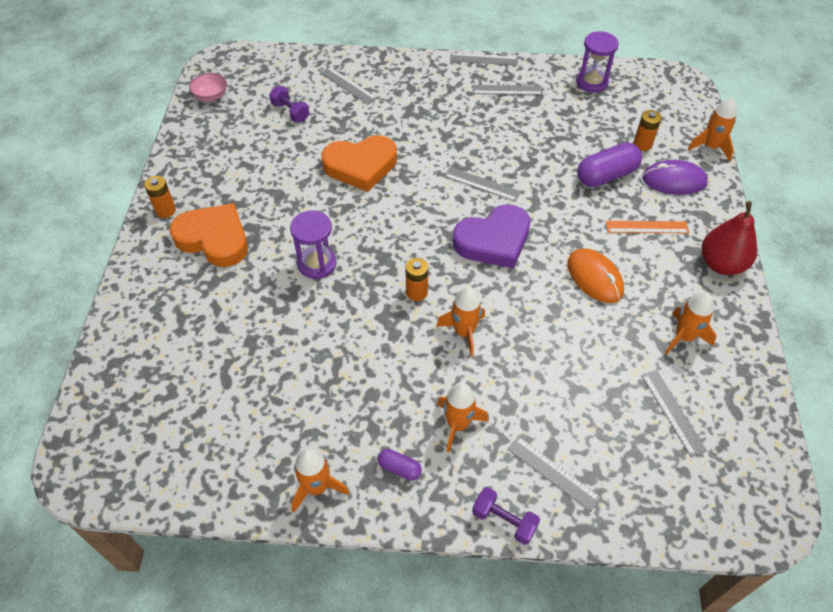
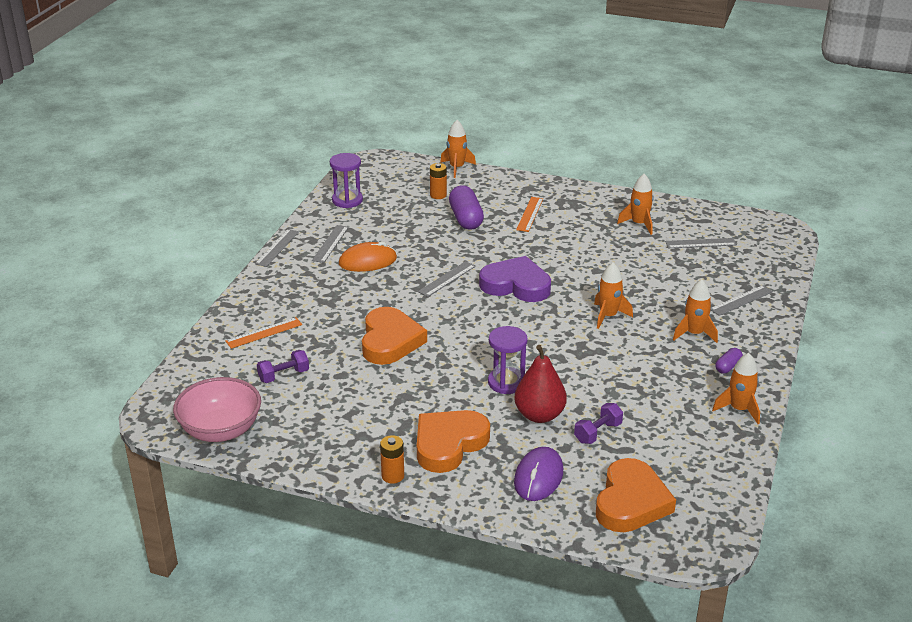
camera: 75 degrees left, 20 degrees down
pink bowl [189,73,227,102] -> pink bowl [173,377,261,442], size x1.91
grey ruler [320,67,377,104] -> orange ruler [225,317,302,349]
orange battery [406,258,428,301] -> none
purple heart [453,204,530,269] -> purple heart turned 60 degrees counterclockwise [479,256,551,302]
purple dumbbell [472,487,540,545] -> purple dumbbell moved to [574,403,623,444]
orange mouse [567,248,624,303] -> orange mouse moved to [339,241,397,272]
purple mouse [642,160,708,195] -> purple mouse moved to [514,447,563,501]
red pear [702,201,757,275] -> red pear moved to [514,345,567,423]
none -> orange heart [596,458,676,532]

